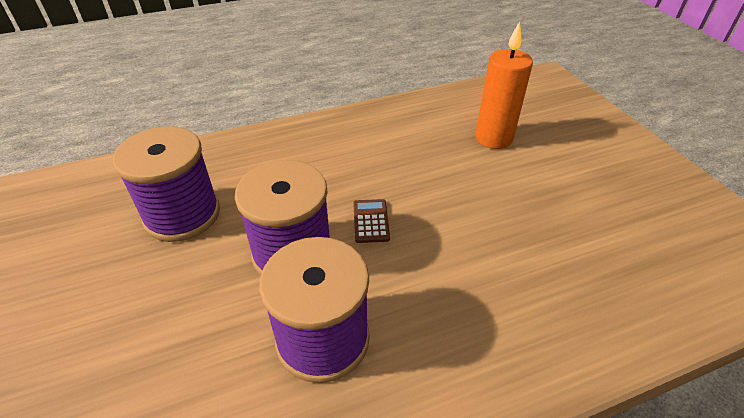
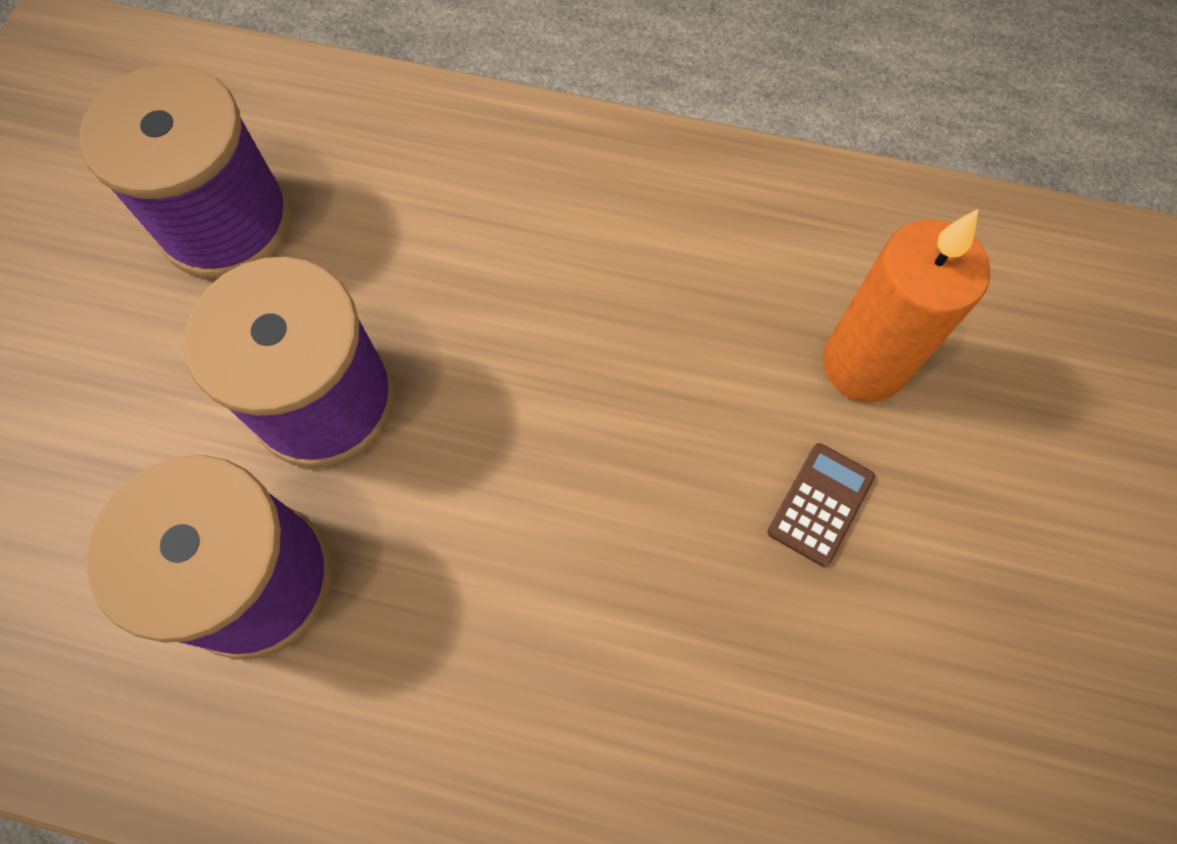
camera: 35 degrees right, 25 degrees up
brown calculator [353,199,390,243] -> brown calculator moved to [768,443,875,567]

